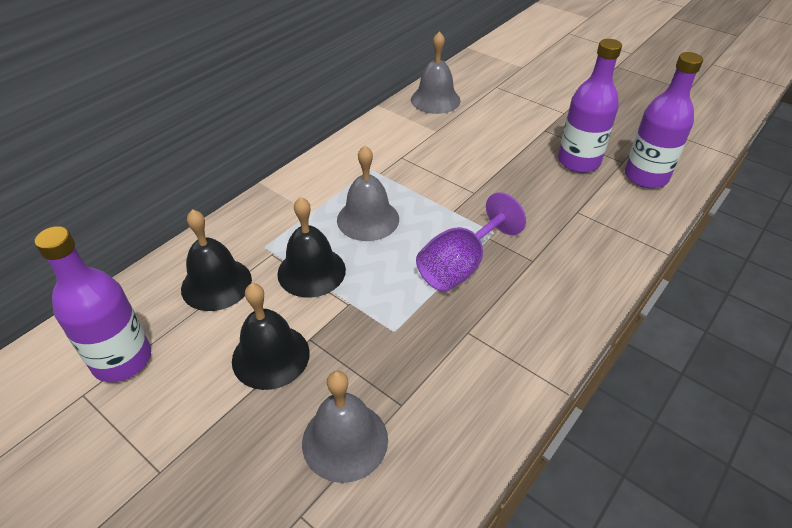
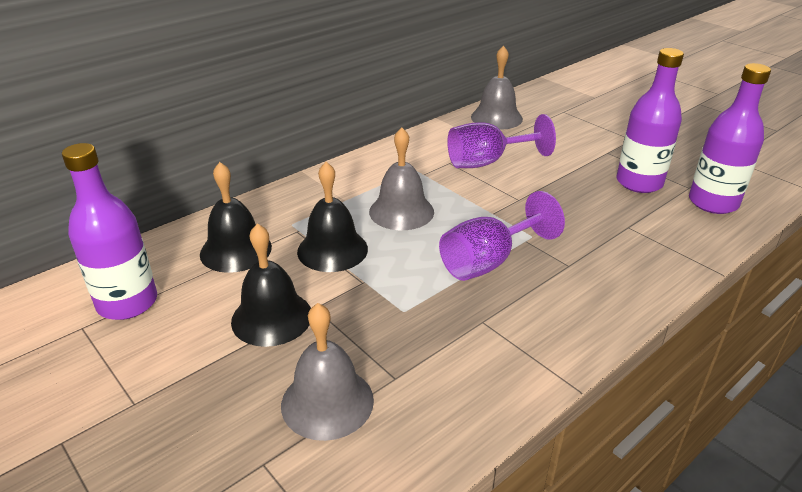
camera: 10 degrees right, 10 degrees down
none -> purple goblet [447,114,556,168]

